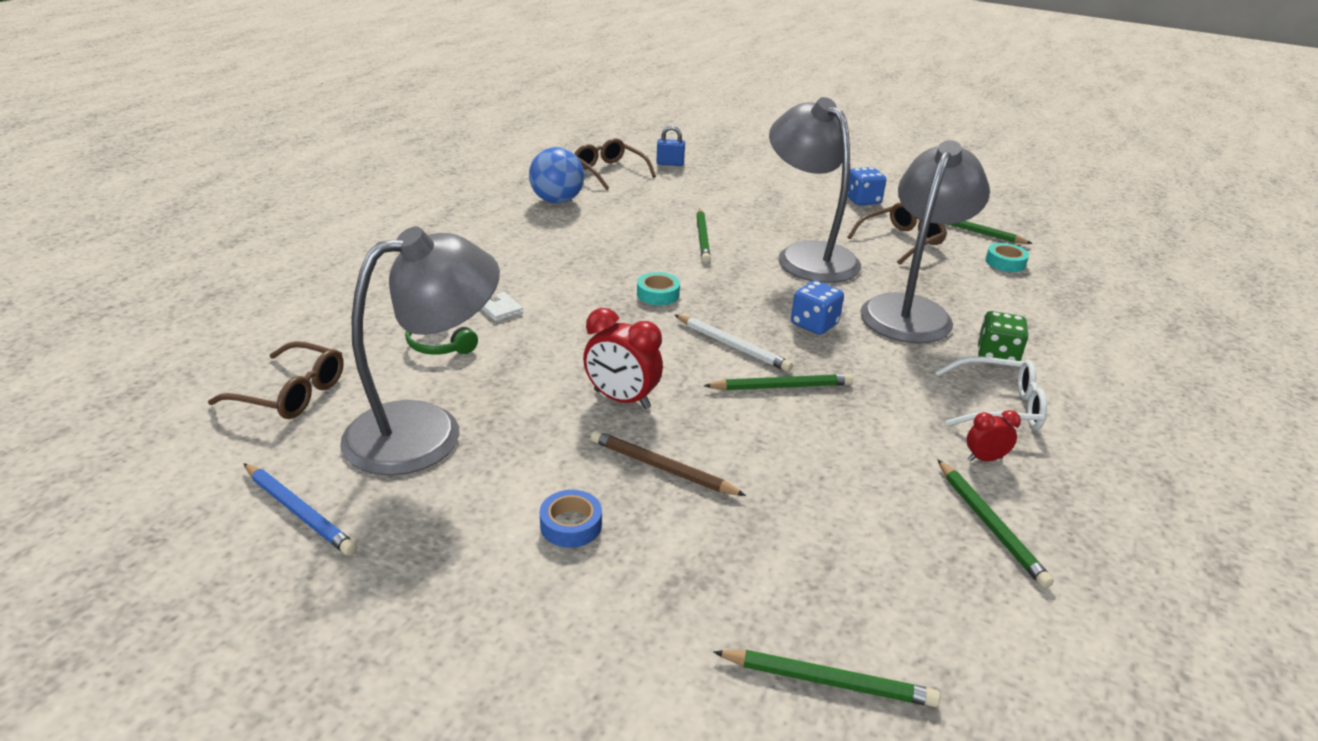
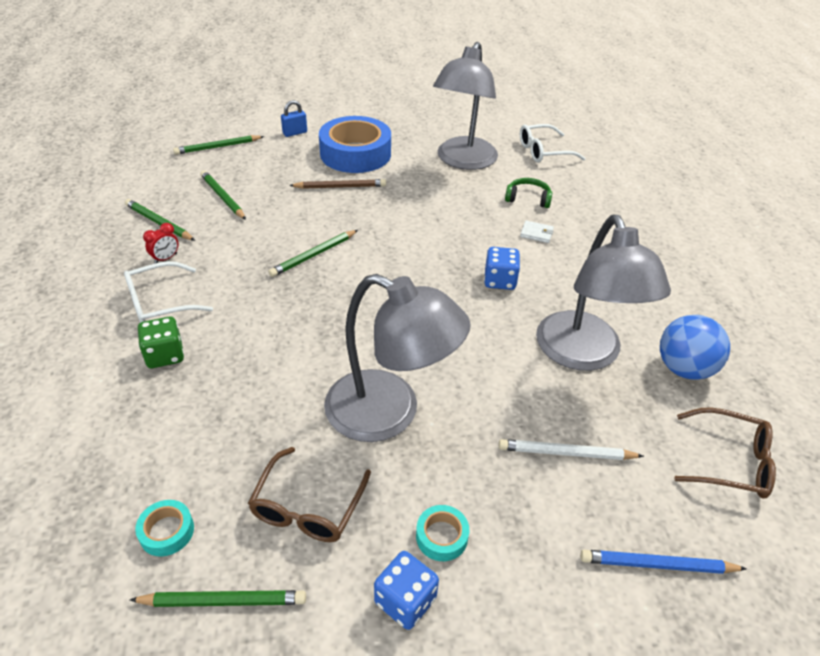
camera: 145 degrees right, 10 degrees up
brown glasses [208,341,344,419] -> white glasses [520,124,586,163]
blue pencil [243,463,357,556] -> blue pencil moved to [580,550,747,574]
blue tape [540,490,602,548] -> blue tape [319,116,391,173], size x2.42
red clock [583,308,663,409] -> none
turquoise tape [637,272,680,305] -> turquoise tape moved to [416,505,469,561]
blue padlock [656,126,685,166] -> blue padlock moved to [281,100,307,137]
white pencil [675,315,793,372] -> white pencil moved to [499,439,644,460]
green pencil [697,208,711,263] -> green pencil moved to [200,170,246,220]
blue dice [791,280,844,335] -> blue dice moved to [484,247,520,290]
grey lamp [860,140,990,343] -> grey lamp moved to [536,215,671,371]

